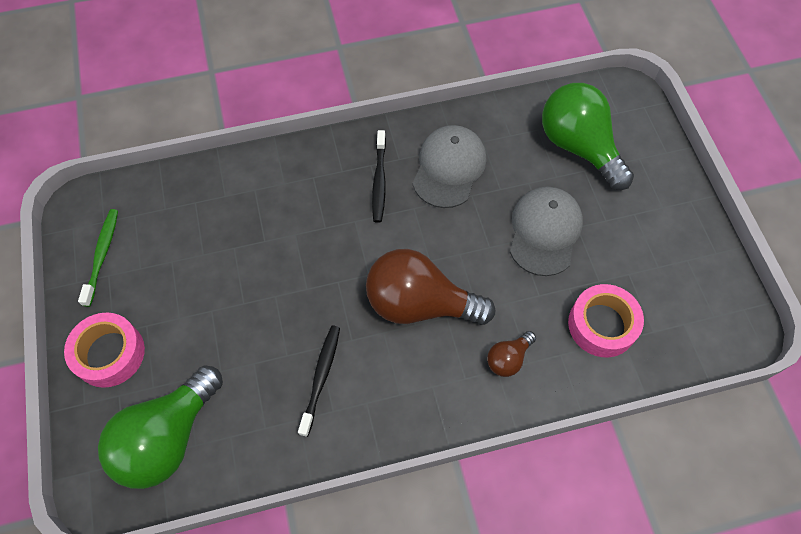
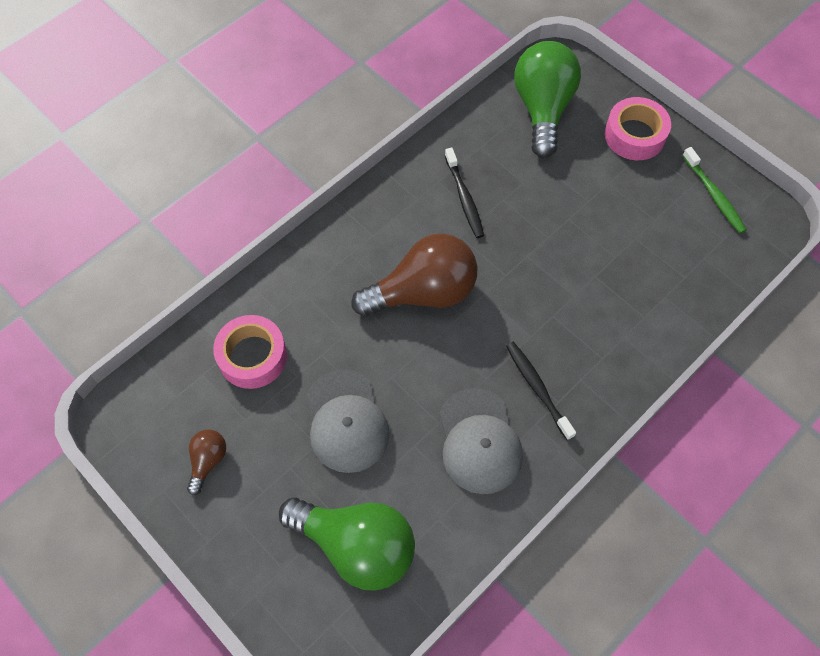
camera: 150 degrees right, 0 degrees up
brown light bulb [487,331,536,377] -> brown light bulb moved to [187,429,226,495]

